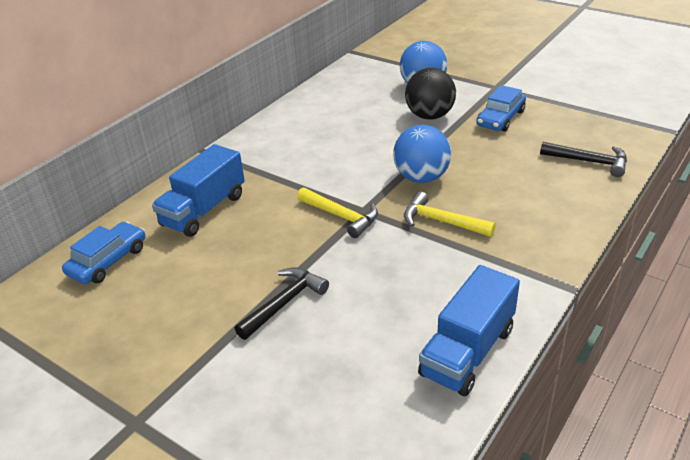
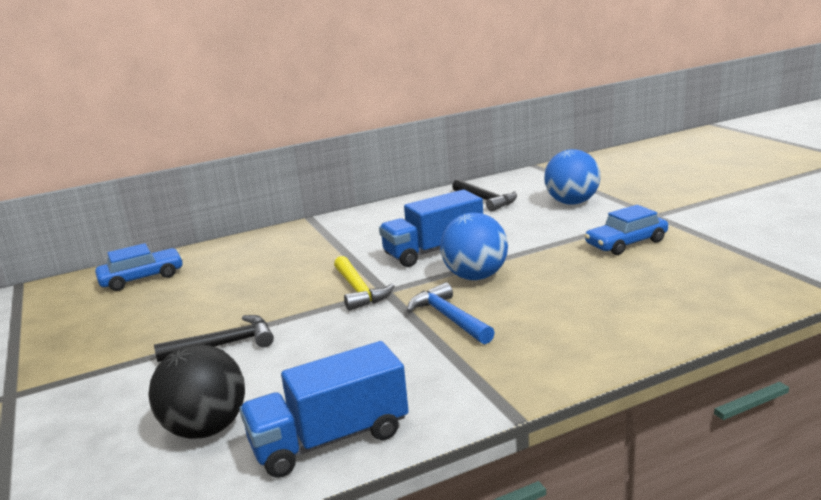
camera: 30 degrees right, 15 degrees down
blue truck [152,144,245,237] -> blue truck moved to [379,190,483,267]
yellow hammer [404,191,496,237] -> blue hammer [407,282,495,344]
black ball [405,68,456,120] -> black ball moved to [148,344,245,439]
black hammer [540,142,627,177] -> black hammer moved to [452,179,517,211]

